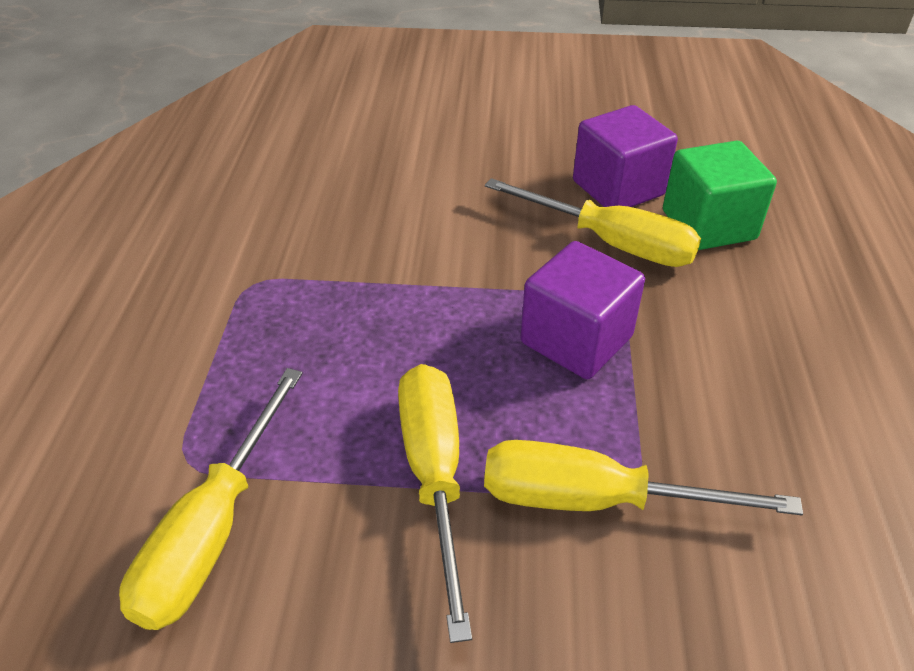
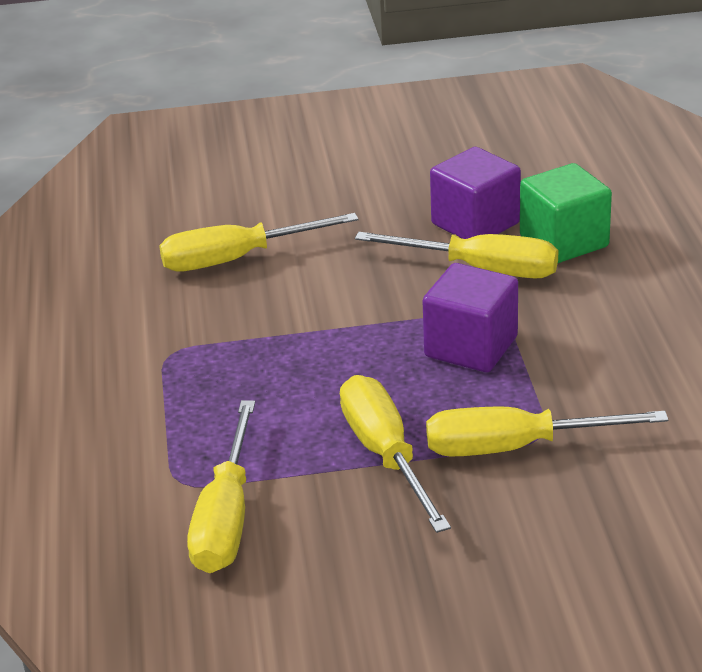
camera: 10 degrees left, 10 degrees down
none -> yellow screwdriver [159,213,359,271]

